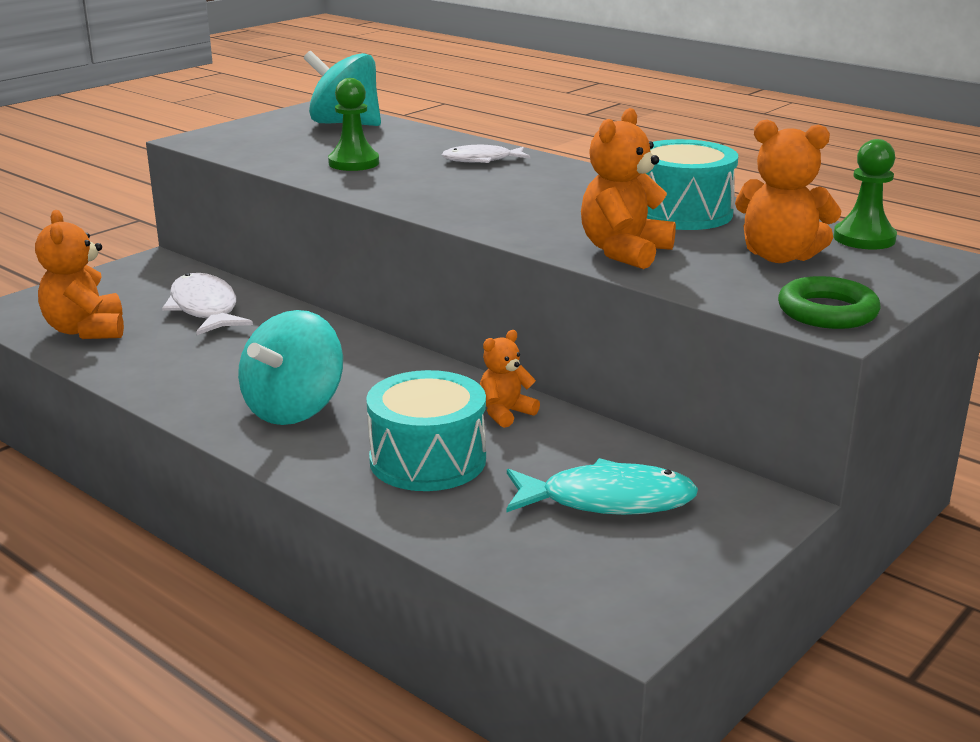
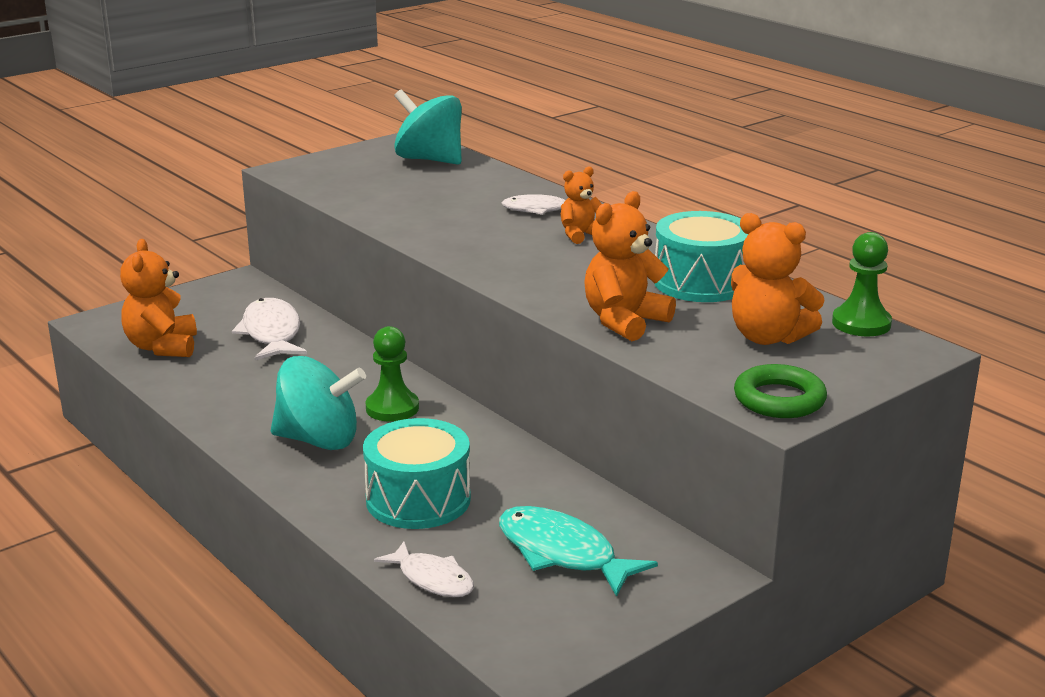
camera: 10 degrees right, 0 degrees up
turquoise spinning top [238,310,343,425] -> turquoise spinning top turned 120 degrees counterclockwise [271,356,366,450]
green pawn [328,78,379,171] -> green pawn moved to [365,326,419,422]
orange teddy bear [480,330,540,428] -> orange teddy bear moved to [561,166,602,244]
turquoise fish [506,458,698,515] -> turquoise fish turned 150 degrees counterclockwise [499,506,658,597]
none -> white fish [374,542,474,597]

